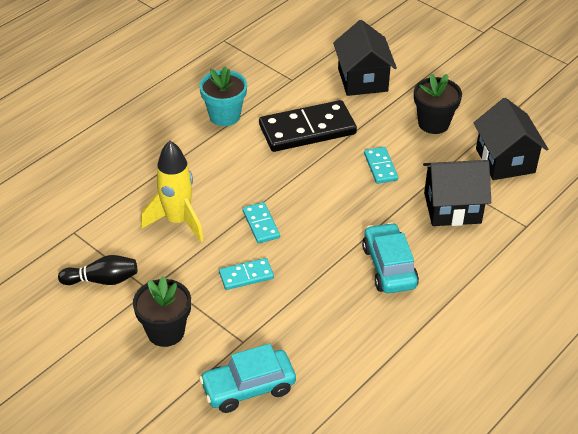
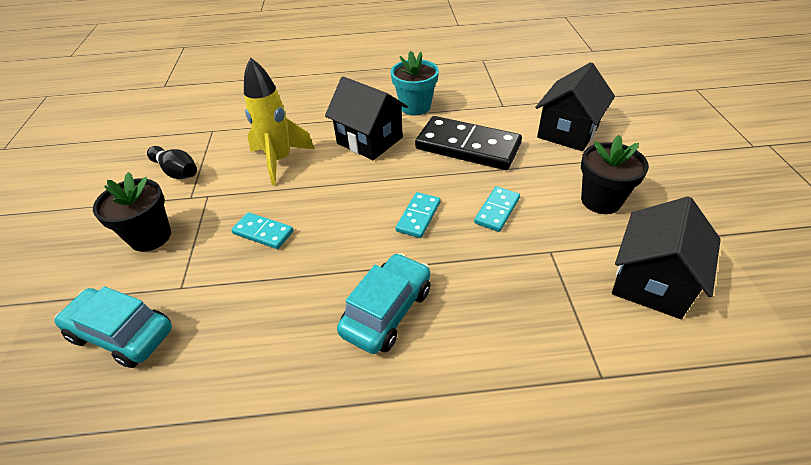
camera: 45 degrees right, 0 degrees up
turquoise domino [242,202,280,243] -> turquoise domino moved to [396,192,441,238]
black house [423,160,491,226] -> black house moved to [325,76,408,160]

